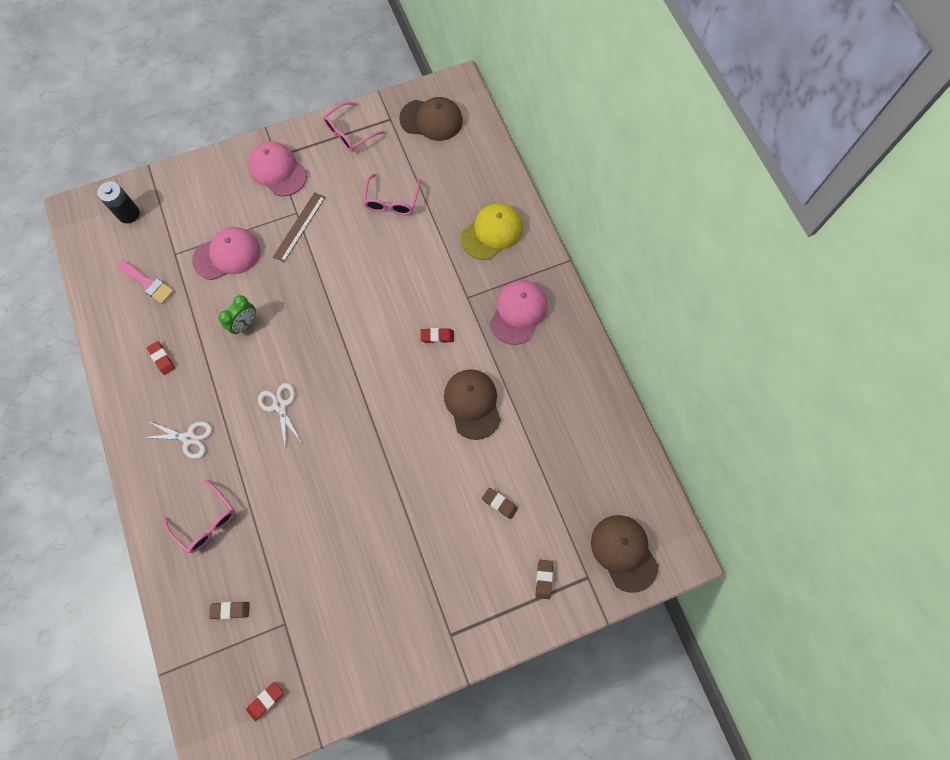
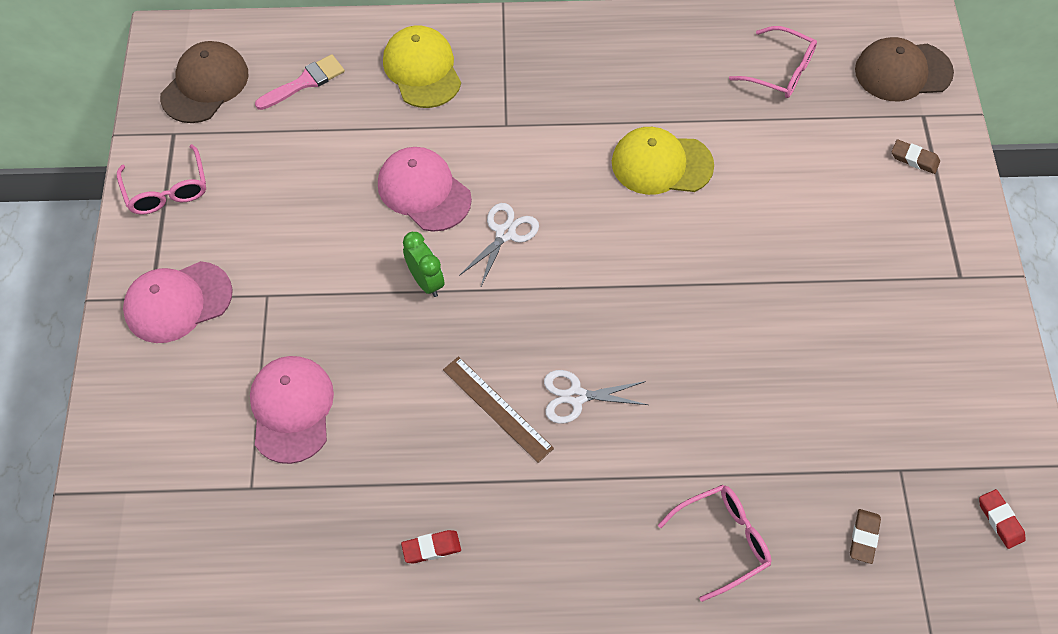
camera: 70 degrees left, 10 degrees down
black battery [97,181,140,223] -> none
pink brush [118,261,174,304] -> pink brush moved to [255,54,345,110]
white scissors [142,421,212,459] -> white scissors moved to [459,203,539,286]
green clock [219,295,256,334] -> green clock moved to [403,232,444,297]
brown ruler [273,192,326,263] -> brown ruler moved to [443,356,554,463]
pink glasses [363,173,420,215] -> pink glasses moved to [729,26,817,98]
red eraser [420,328,454,343] -> none
brown cap [444,369,501,440] -> yellow cap [612,127,714,195]
brown eraser [482,488,518,519] -> none
pink cap [490,280,547,345] -> pink cap moved to [378,147,472,232]

